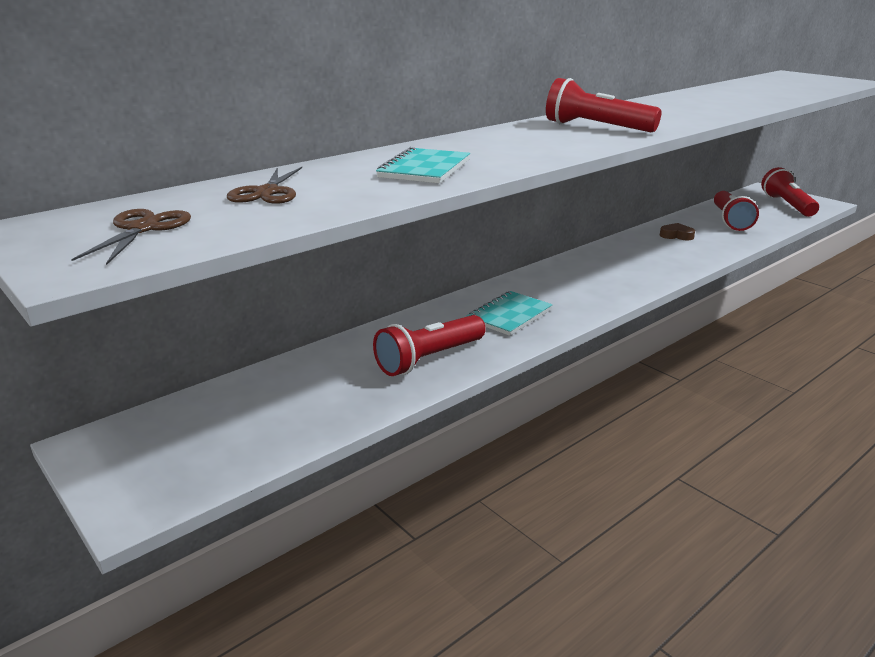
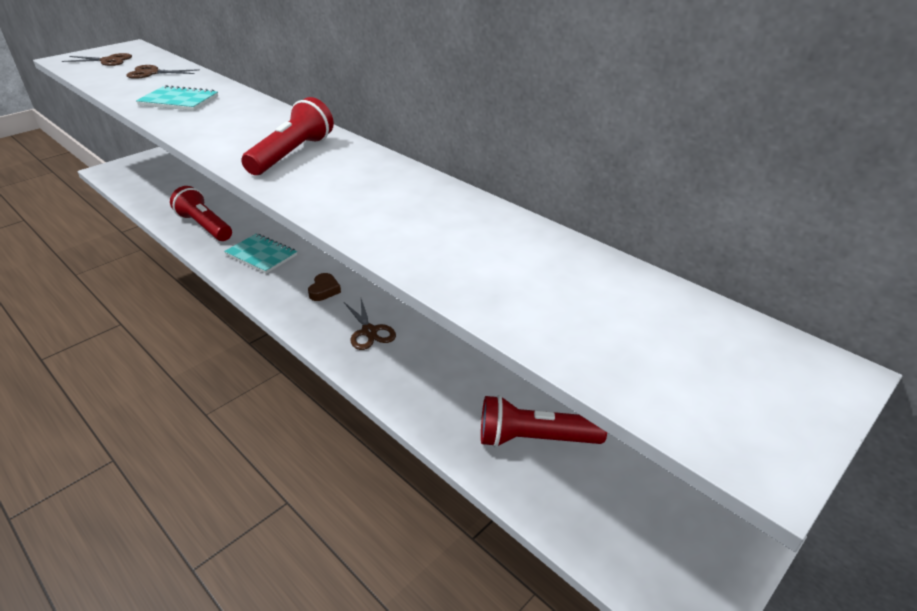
camera: 85 degrees right, 10 degrees up
brown heart [660,223,695,240] -> brown heart moved to [308,273,341,301]
red flashlight [761,167,819,217] -> none
none -> brown scissors [344,299,396,350]

